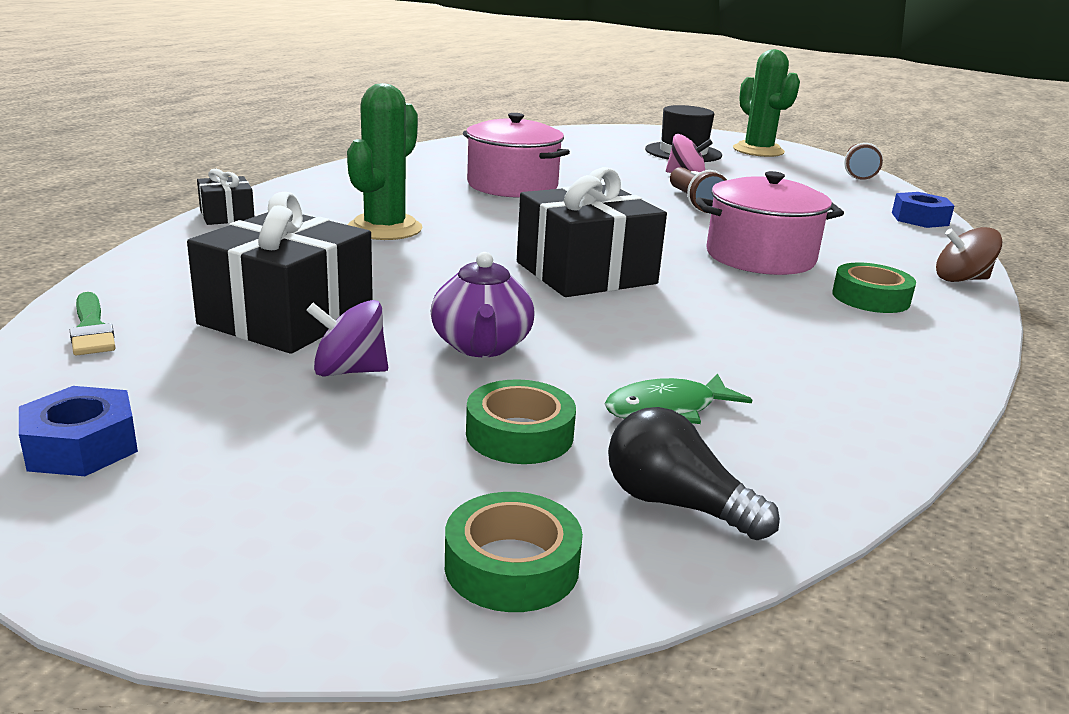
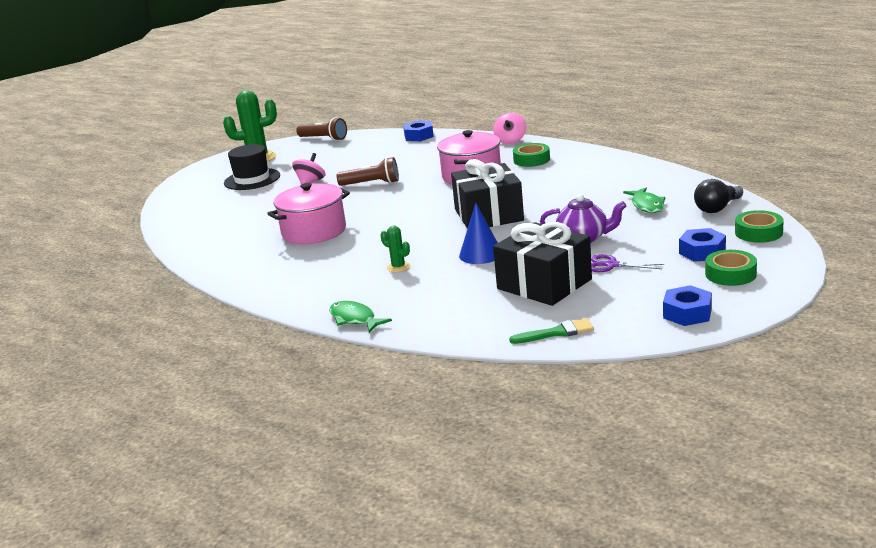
camera: 70 degrees left, 0 degrees up
black gift [197,169,255,225] -> green fish [329,301,392,333]
purple spinning top [306,300,388,377] -> purple scissors [591,254,664,272]
green cactus [347,83,423,240] -> green cactus [380,226,410,272], size x0.48
green tape [466,379,576,464] -> green tape moved to [705,250,757,286]
brown spinning top [936,227,1002,282] -> pink spinning top [493,113,526,144]
none -> blue cone [459,203,498,264]
none -> blue nut [679,228,726,262]

